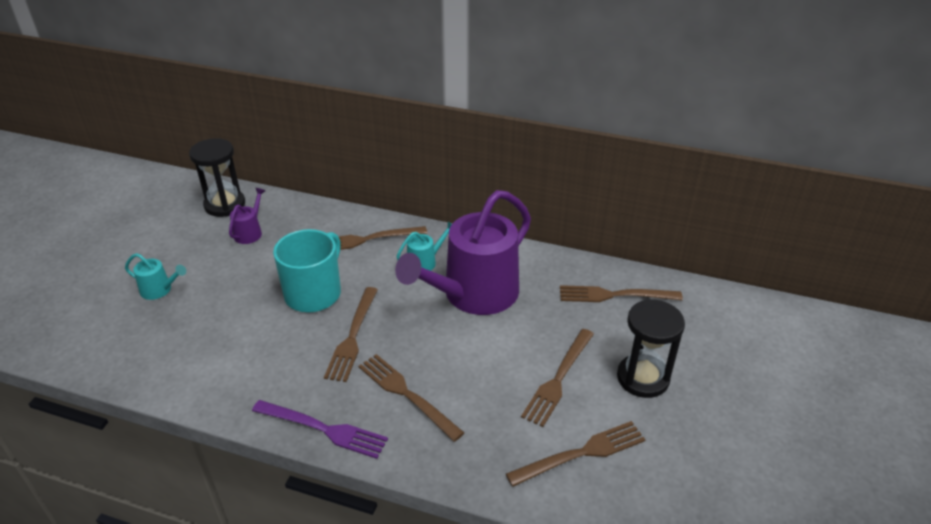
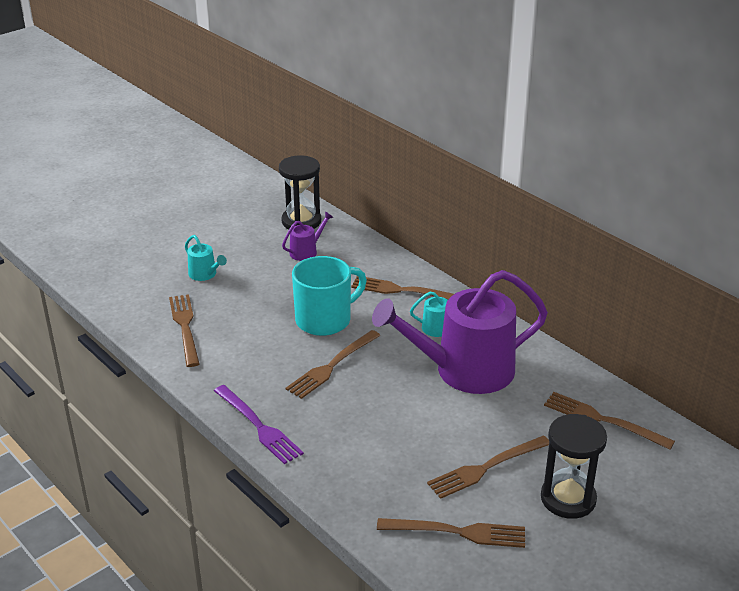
camera: 30 degrees right, 5 degrees down
brown fork [358,354,464,442] -> brown fork moved to [169,294,199,367]

